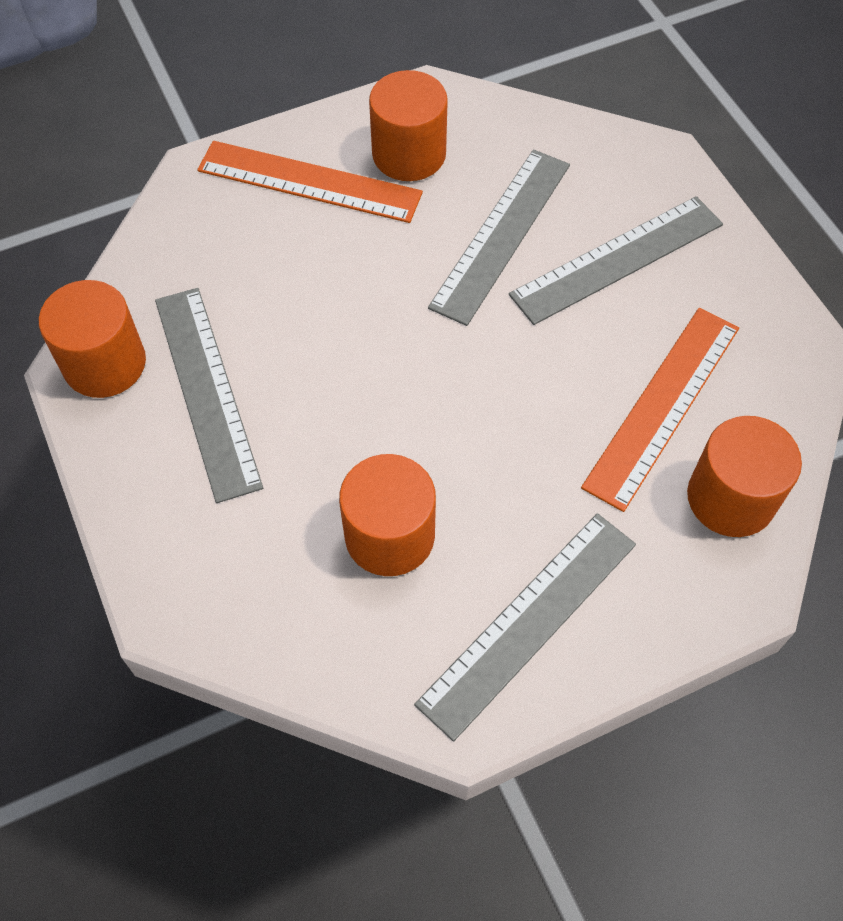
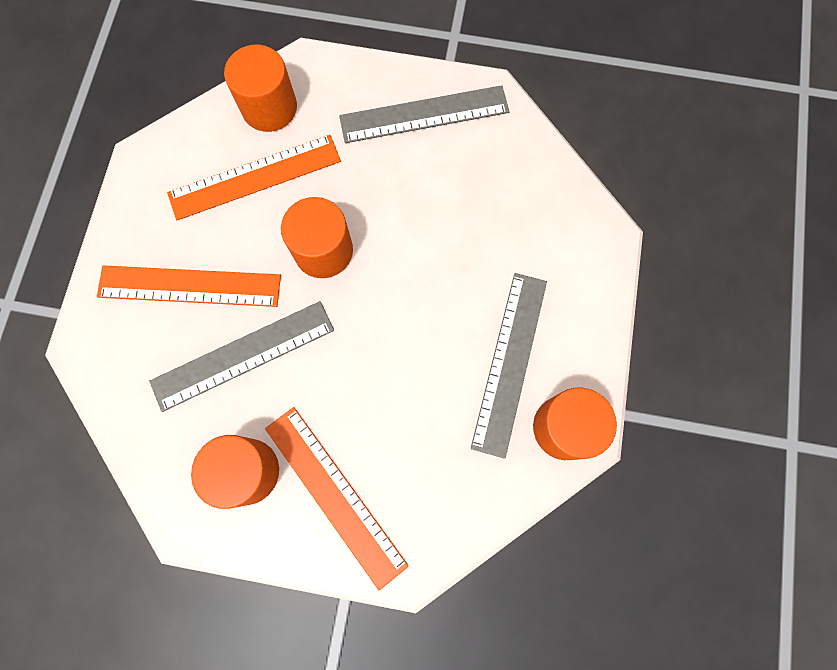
camera: 145 degrees left, 15 degrees up
orange cylinder [339,454,436,576] -> orange cylinder moved to [281,197,353,278]
grey ruler [509,196,723,325] -> orange ruler [97,265,281,307]

